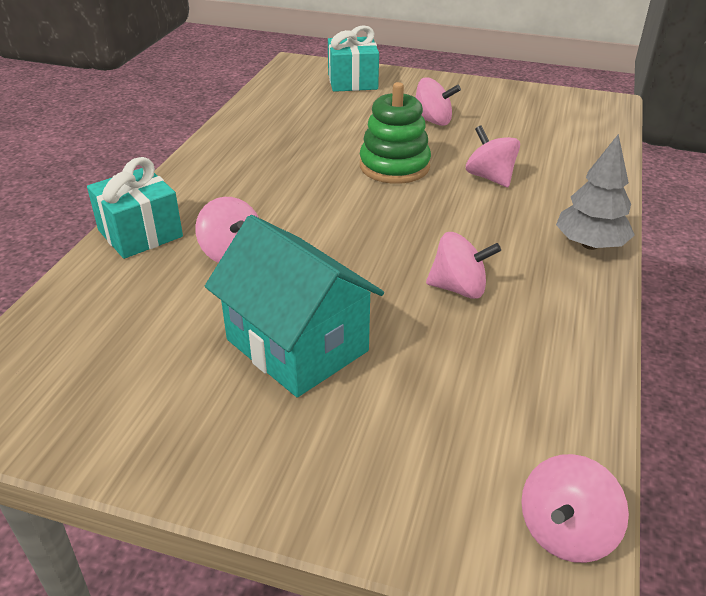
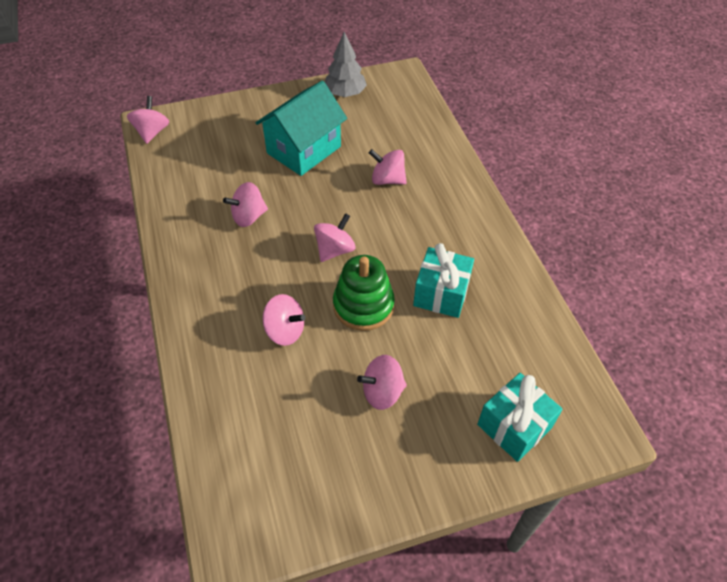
camera: 145 degrees right, 15 degrees up
turquoise gift [87,157,183,259] -> turquoise gift moved to [413,243,474,318]
turquoise house [205,215,384,397] -> turquoise house turned 60 degrees counterclockwise [256,81,347,176]
grey tree [556,134,635,250] -> grey tree moved to [325,32,367,97]
none -> pink spinning top [314,213,356,262]

